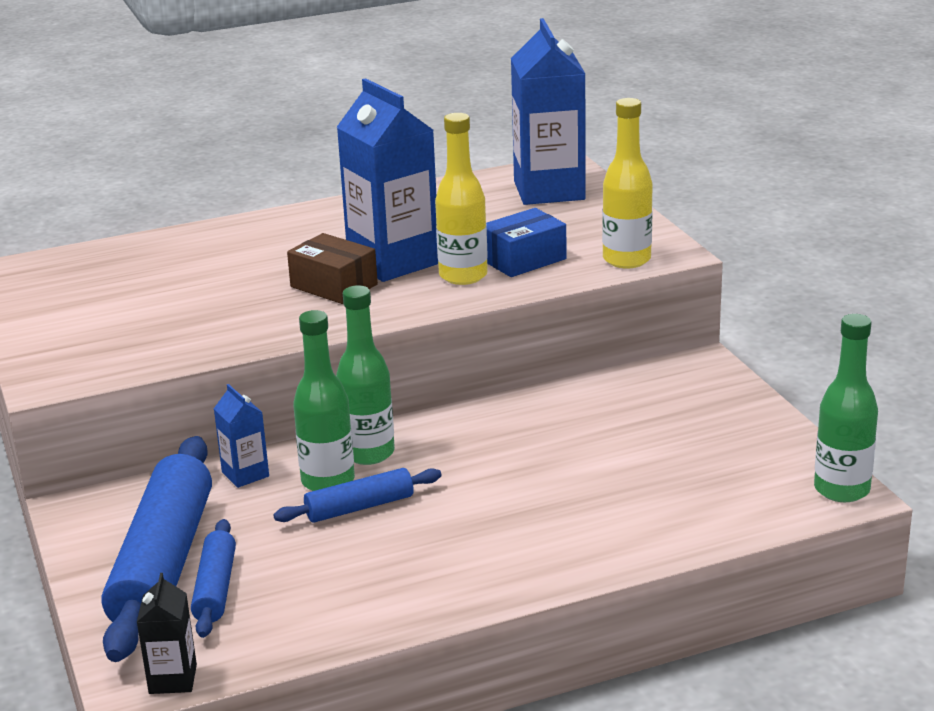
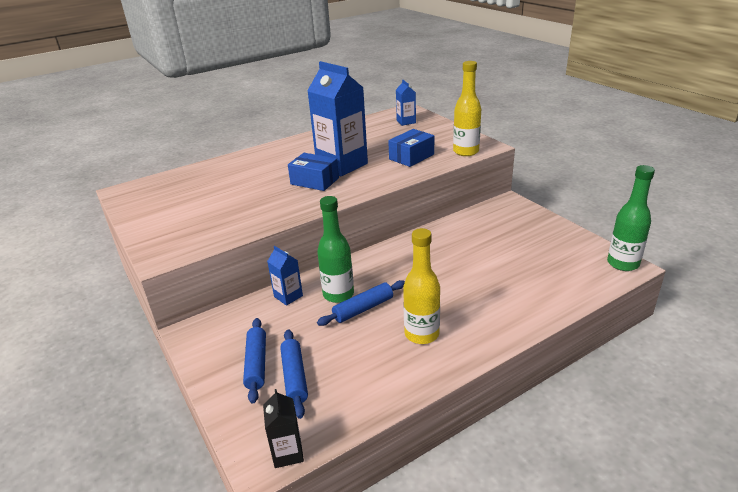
camera: 10 degrees left, 5 degrees up
blue rolling pin [101,436,212,662] -> blue rolling pin [243,318,266,404], size x0.50
brown box [287,233,378,304] -> blue box [288,153,339,191]
green bottle [336,285,395,465] -> none
yellow bottle [435,113,488,285] -> yellow bottle moved to [403,228,440,344]
blue carton [511,18,586,205] -> blue carton [396,80,416,126], size x0.47

